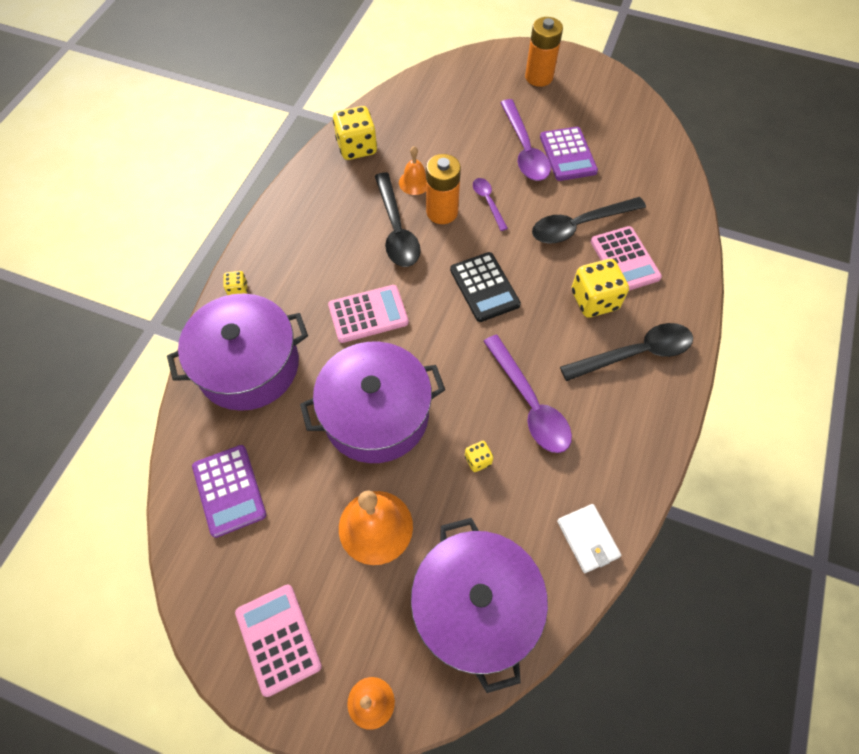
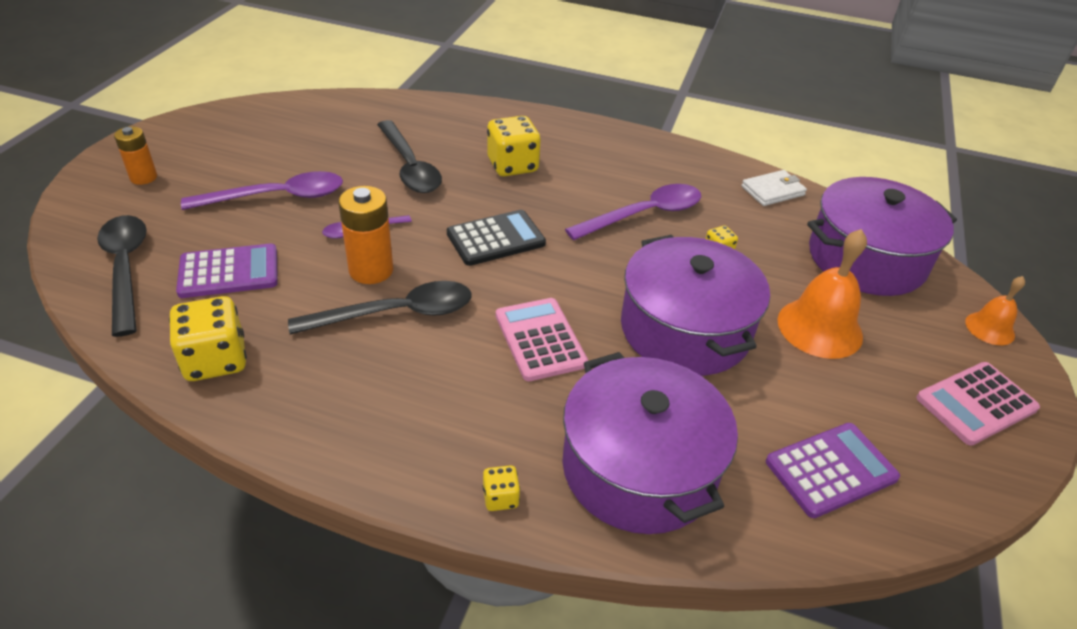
camera: 95 degrees left, 20 degrees down
orange bell [399,146,426,195] -> none
orange battery [525,17,563,87] -> orange battery [114,126,157,185], size x0.65
purple calculator [540,127,598,181] -> purple calculator moved to [176,243,278,298]
black spoon [560,323,693,381] -> black spoon moved to [97,215,147,337]
pink calculator [591,226,662,291] -> none

